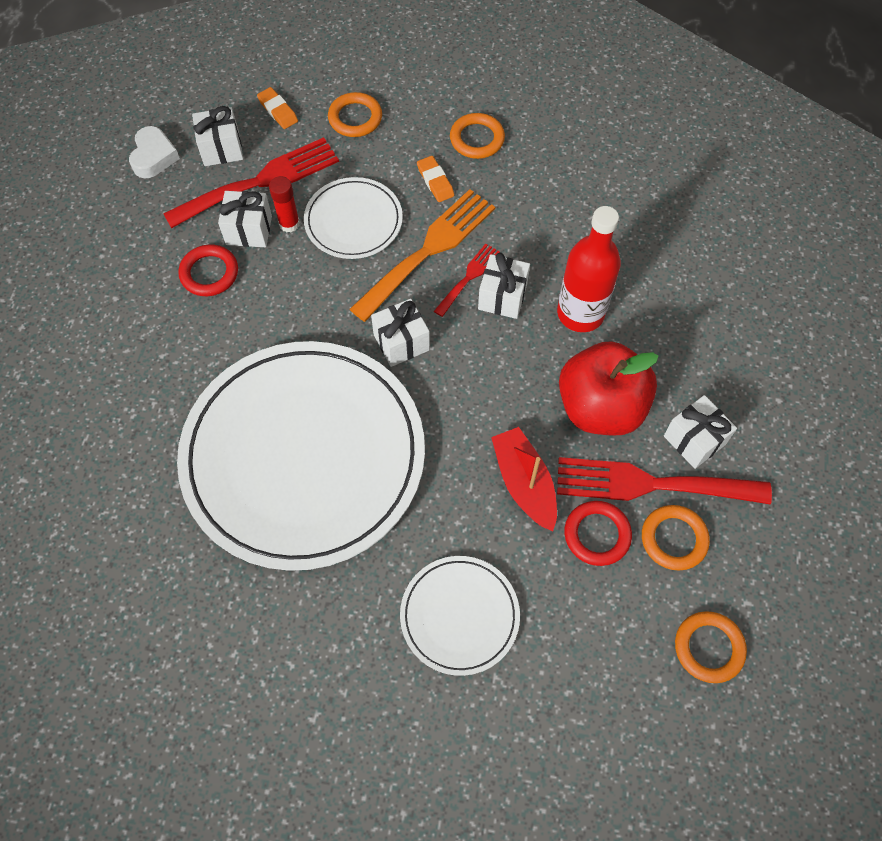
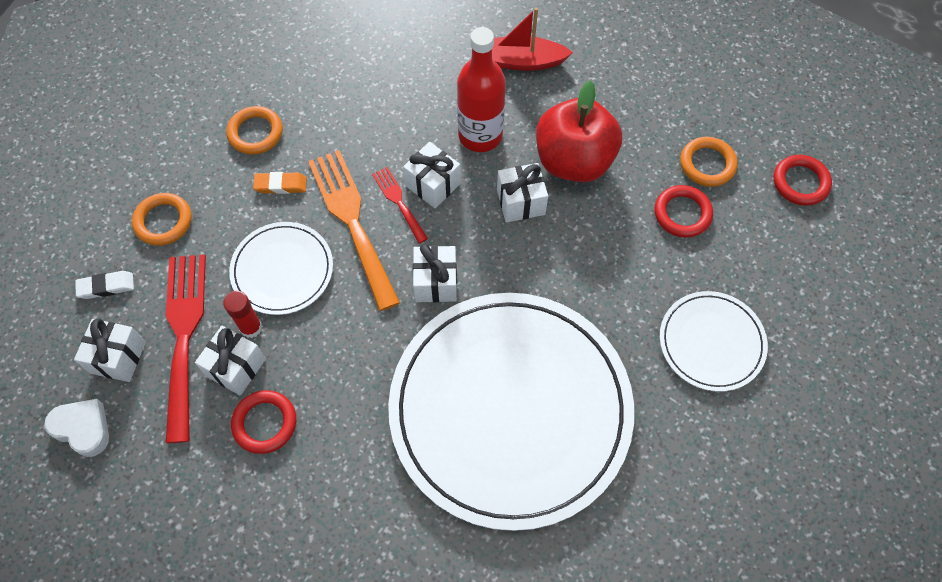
camera: 65 degrees left, 0 degrees up
orange eraser [257,87,298,129] -> white eraser [75,271,134,299]
red boat [491,427,557,531] -> red boat moved to [492,7,573,71]
red fork [557,457,772,504] -> none
white gift [664,395,737,469] -> white gift moved to [497,163,548,222]
orange ring [675,611,747,683] -> red ring [774,155,832,206]

